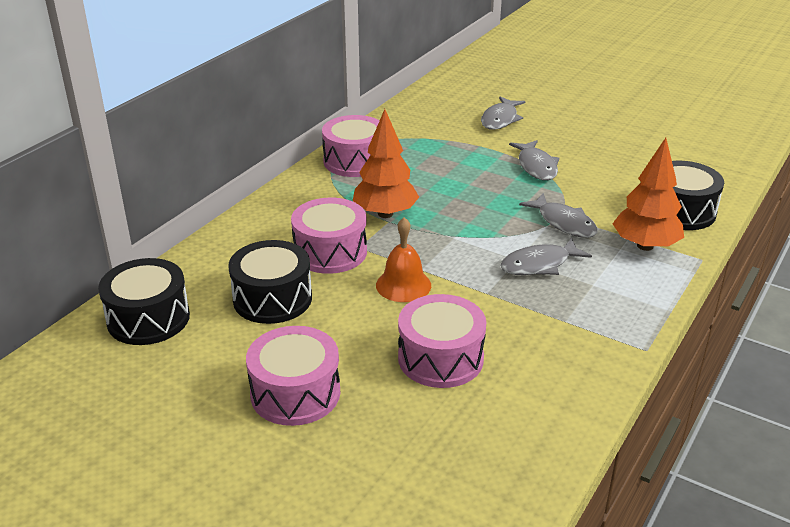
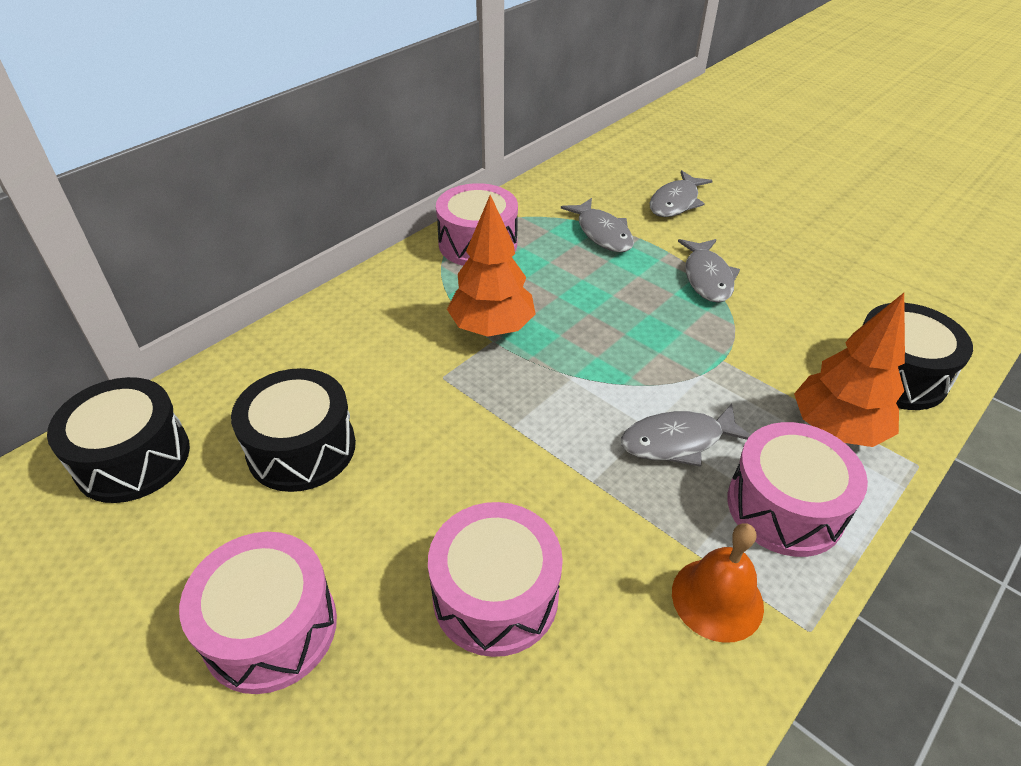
camera: 10 degrees right, 10 degrees up
pink drum [291,198,367,274] -> pink drum moved to [727,422,868,557]
orange bell [376,217,431,302] -> orange bell moved to [672,523,764,643]
grey fish [519,193,598,238] -> grey fish moved to [561,198,634,252]

